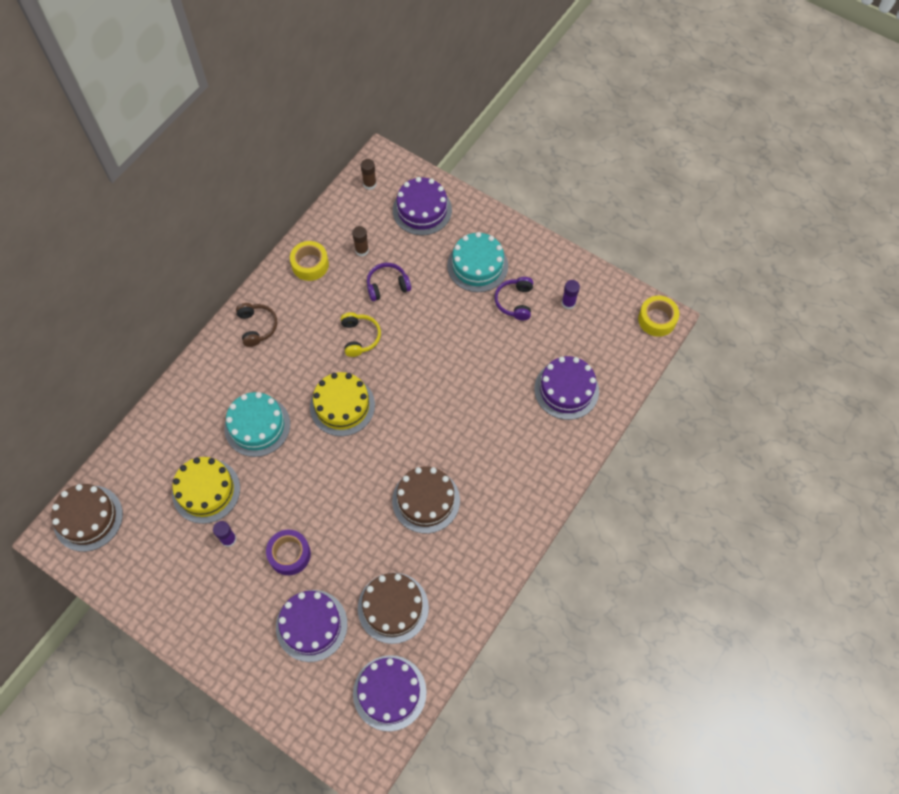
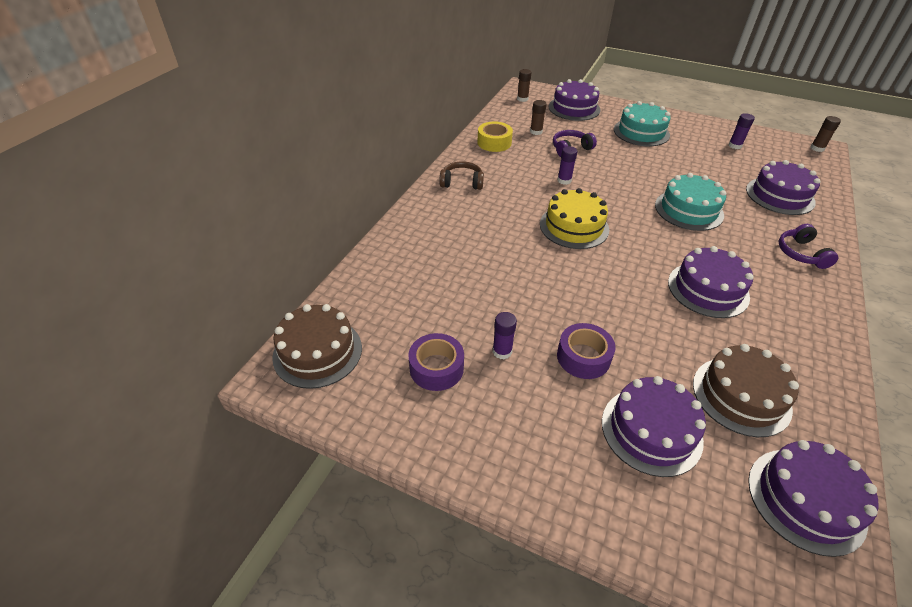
camera: 10 degrees left, 20 degrees down
yellow cake [172,457,240,524] -> none
turquoise cake [224,392,290,457] -> turquoise cake moved to [655,173,726,231]
brown headphones [236,303,277,347] -> brown headphones turned 60 degrees counterclockwise [440,161,484,190]
yellow headphones [341,312,381,357] -> purple glue stick [557,146,577,185]
brown cake [392,466,460,533] -> purple cake [668,246,754,318]
purple headphones [494,277,533,320] -> purple headphones moved to [779,224,838,269]
yellow tape [638,296,679,337] -> brown glue stick [811,116,841,152]
none -> purple tape [408,333,464,391]

